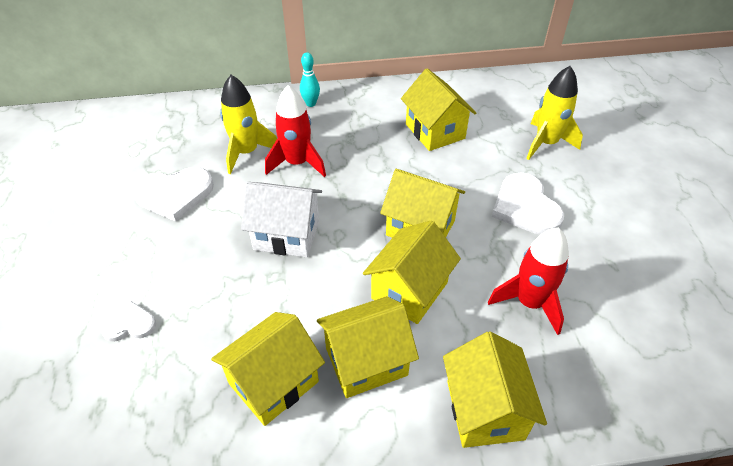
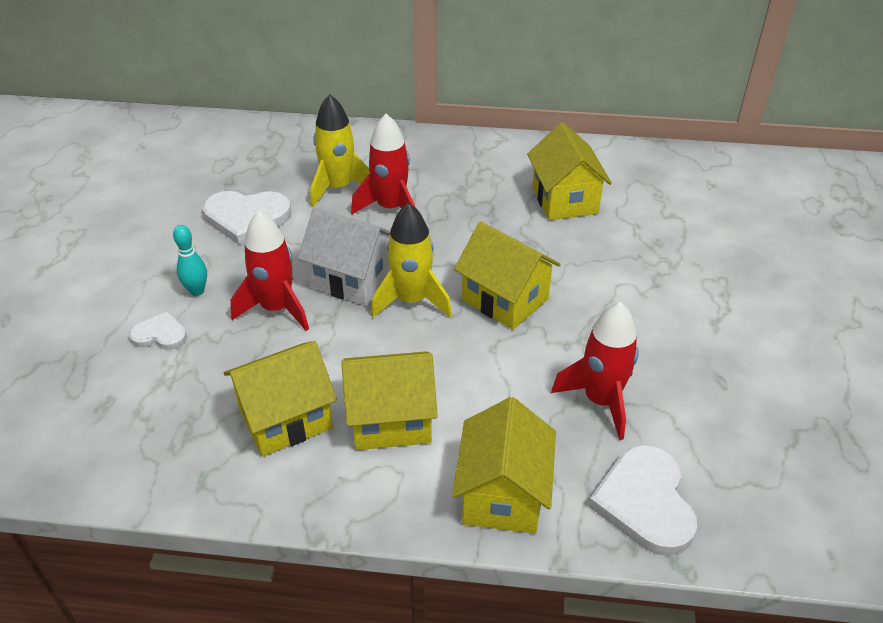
camera: 15 degrees right, 5 degrees down
turquoise bowling pin [300,52,320,107] -> turquoise bowling pin moved to [173,225,207,296]
yellow house [363,220,461,324] -> none
white heart [492,173,564,235] -> white heart moved to [588,445,697,556]
yellow rocket [526,66,583,160] -> yellow rocket moved to [371,203,452,318]
none -> red rocket [230,211,309,331]

